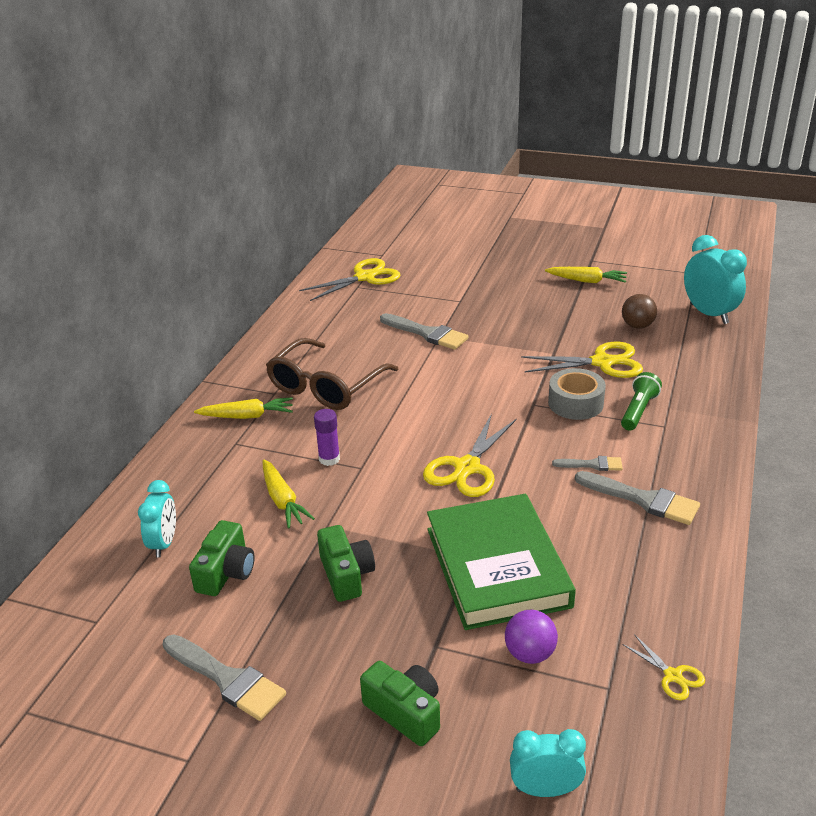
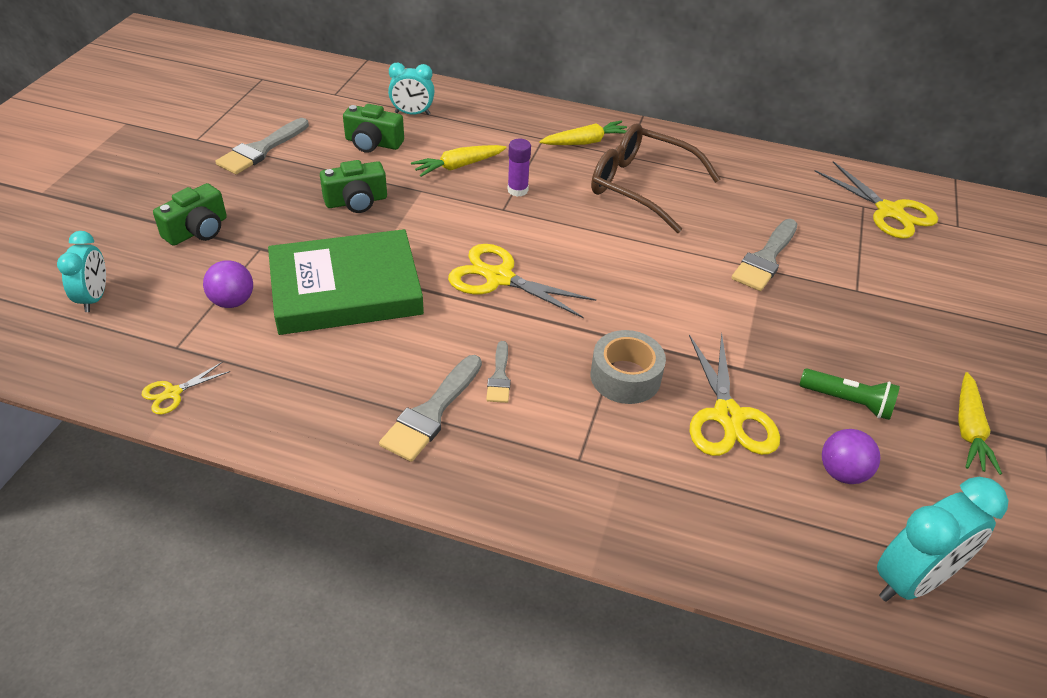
camera: 85 degrees right, 10 degrees up
yellow carrot [194,397,293,419] -> yellow carrot turned 105 degrees counterclockwise [539,120,627,145]
green flashlight [621,372,662,430] -> green flashlight moved to [800,369,900,420]
brown ball [622,294,657,329] -> purple ball [822,429,880,484]

